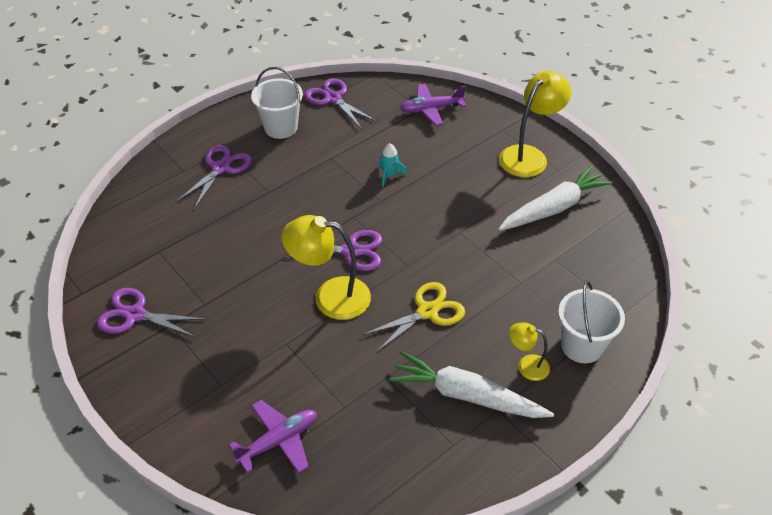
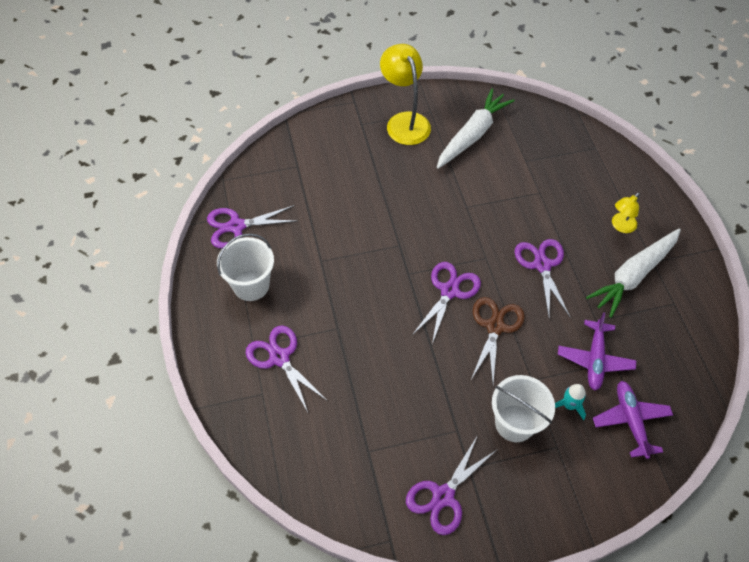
camera: 65 degrees left, 10 degrees up
yellow lamp [281,215,371,320] -> brown scissors [471,297,525,384]
yellow scissors [362,282,465,353] -> purple scissors [514,239,570,317]
turquoise rocket [379,143,407,187] -> turquoise rocket moved to [555,384,586,420]
purple plane [400,83,466,126] -> purple plane moved to [558,312,636,390]
white carrot [498,165,613,231] -> white carrot turned 45 degrees clockwise [437,88,515,169]
white bucket [558,281,625,363] -> white bucket moved to [492,375,555,442]

